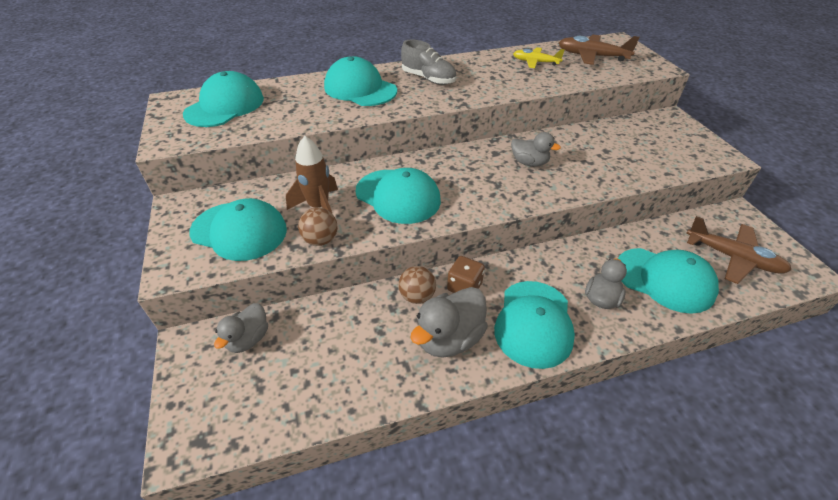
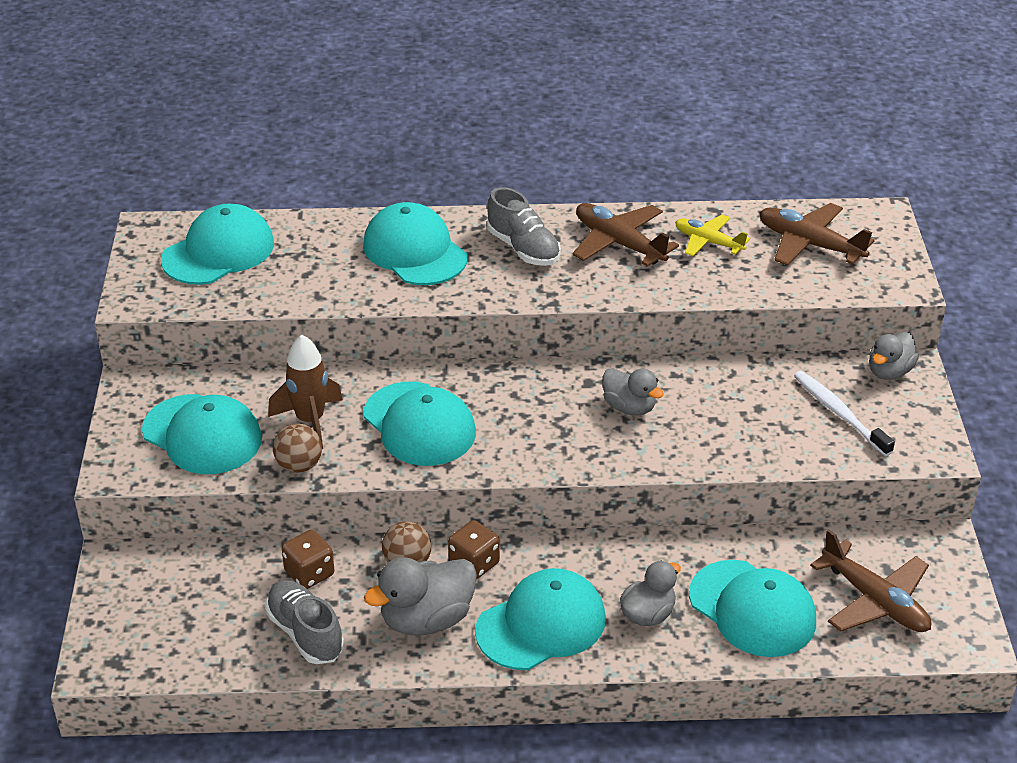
camera: 15 degrees right, 5 degrees down
grey duck [214,303,268,353] -> grey duck moved to [869,332,919,380]
turquoise cap [494,281,575,369] -> turquoise cap turned 150 degrees counterclockwise [475,568,606,670]
none -> grey shoe [265,580,344,664]
none -> brown dice [282,530,334,589]
none -> brown plane [572,203,679,267]
none -> white toothbrush [794,371,895,456]

